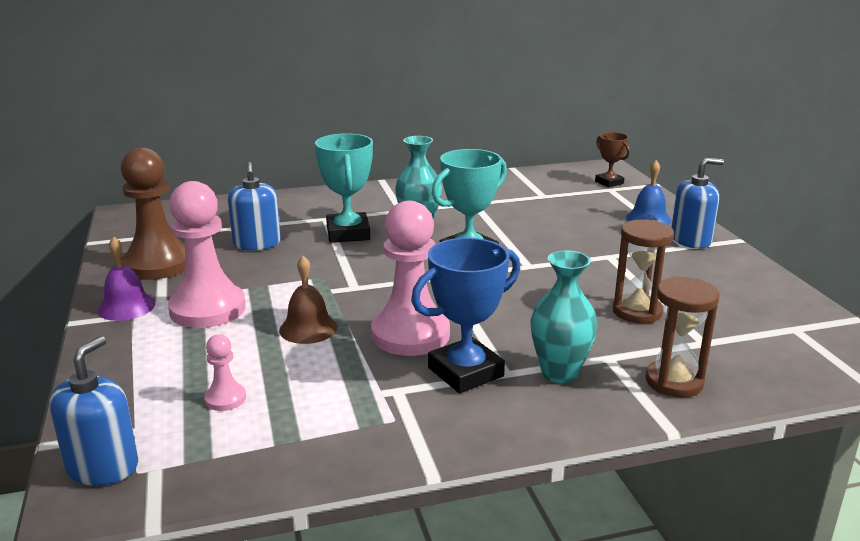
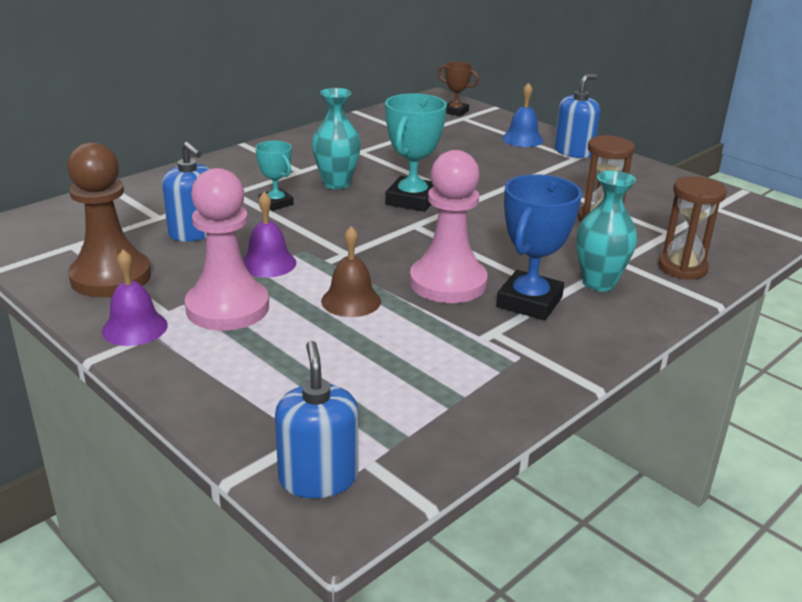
camera: 30 degrees left, 5 degrees up
pink pawn [204,334,246,411] -> none
turquoise trophy [315,133,373,243] -> turquoise trophy [255,141,294,211], size x0.59
none -> purple bell [243,192,297,277]

